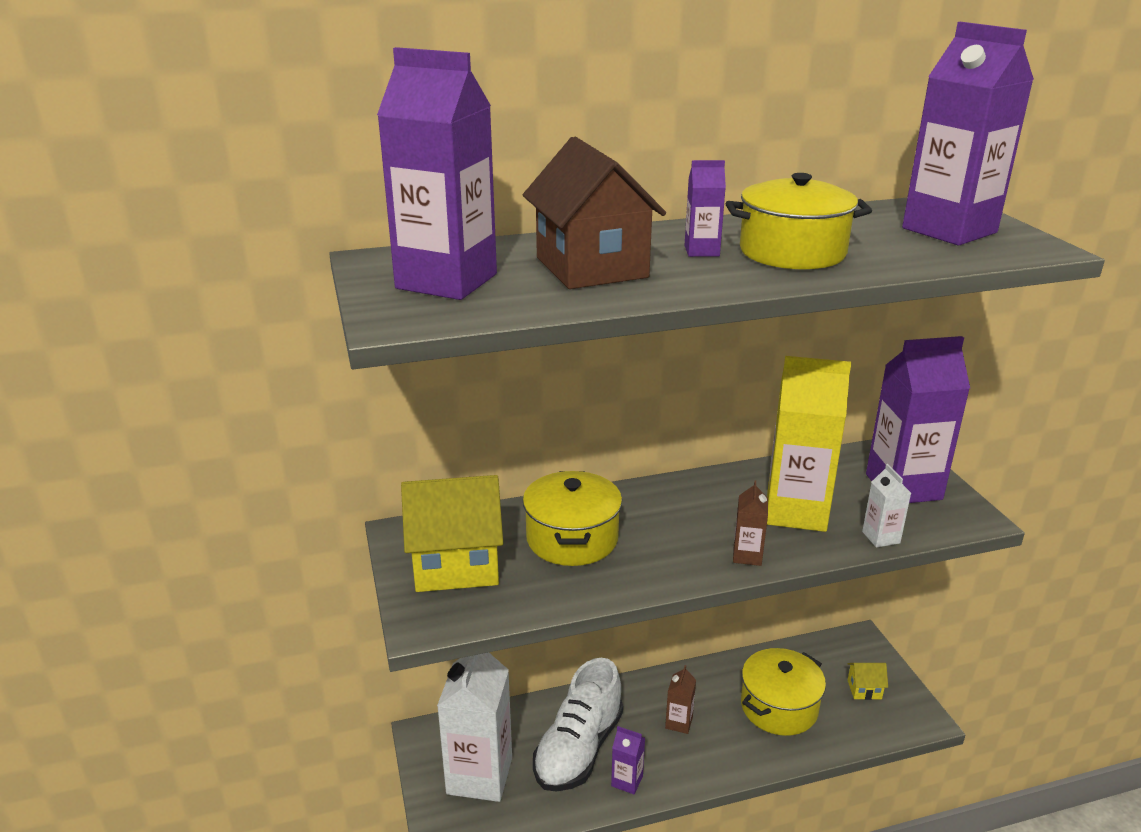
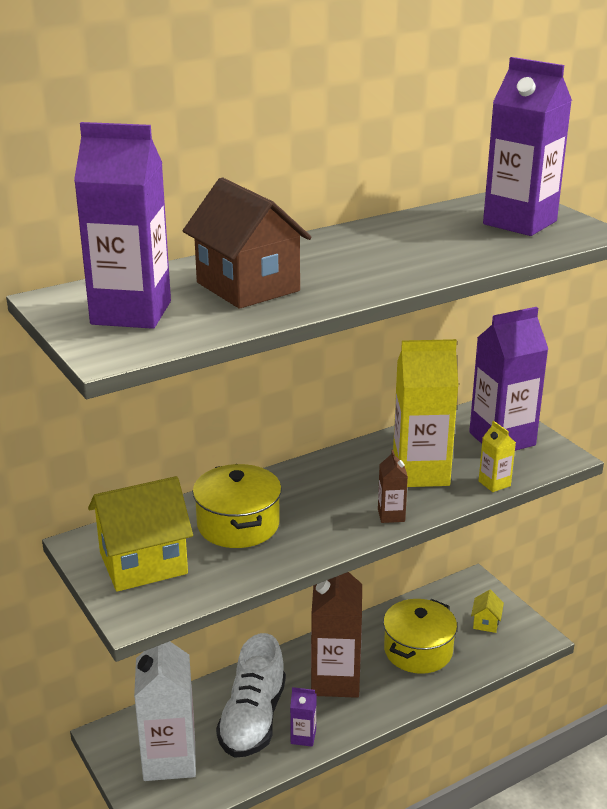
camera: 15 degrees left, 0 degrees up
brown carton [665,665,696,734] -> brown carton [311,572,362,698], size x2.23
purple carton [684,160,726,257] -> none
yellow pot [726,173,872,269] -> none
yellow house [847,663,888,700] -> yellow house turned 60 degrees counterclockwise [471,590,504,633]
white carton [862,464,911,548] -> yellow carton [479,421,516,492]

